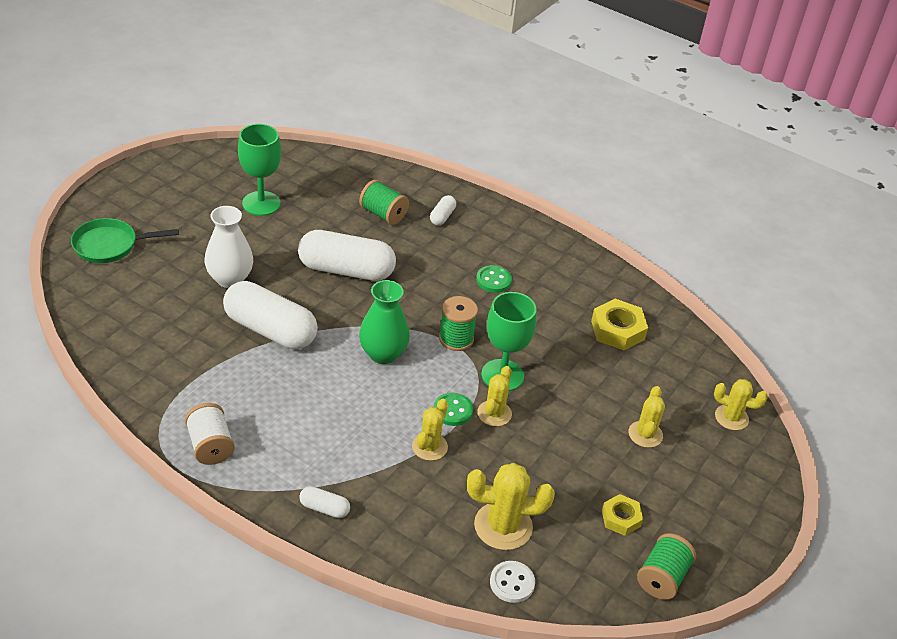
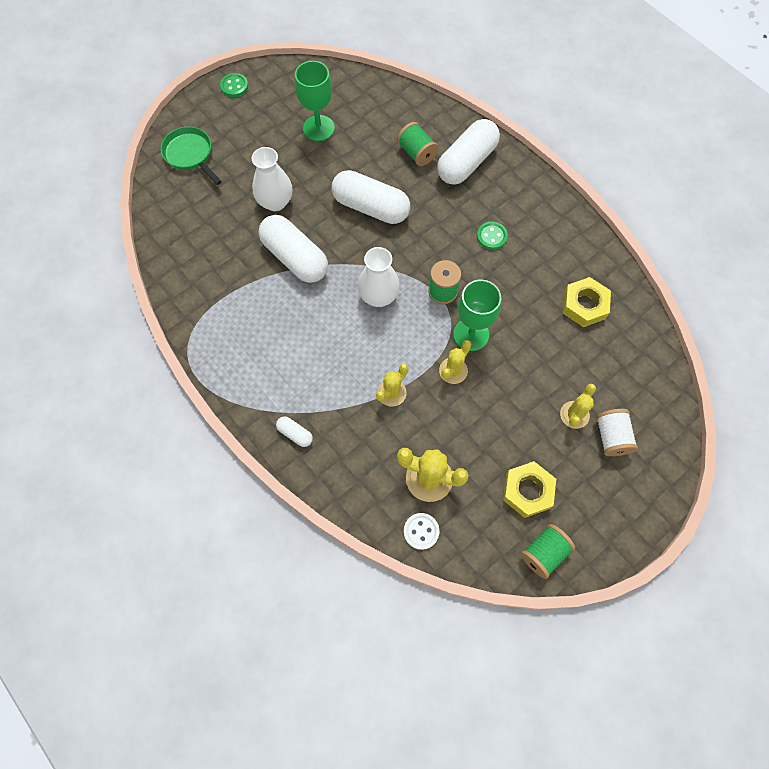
camera: 20 degrees right, 25 degrees up
green pan [71,218,179,263] -> green pan turned 45 degrees clockwise [160,127,222,185]
white spool [185,403,235,465] -> white spool moved to [596,409,638,456]
green vase [359,280,410,364] -> white vase [358,247,400,307]
white capsule [430,195,456,225] -> white capsule [437,119,500,185], size x2.27
green button [434,392,473,426] -> green button moved to [220,73,248,97]
yellow nut [602,494,643,536] -> yellow nut [503,461,556,518], size x1.58
yellow cactus [714,379,768,430] -> none

